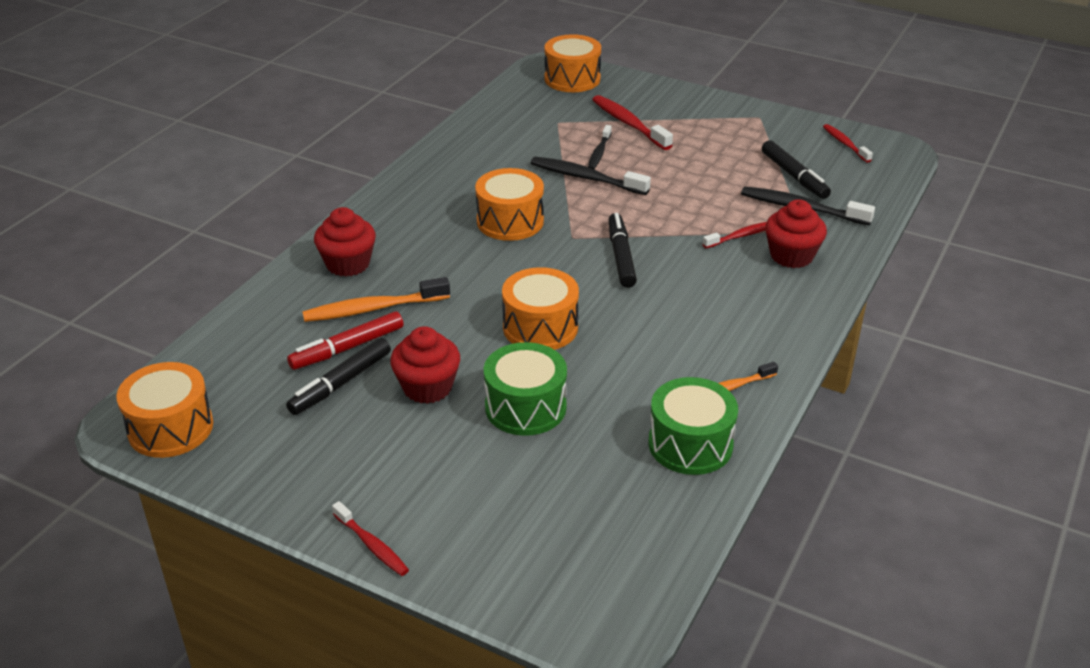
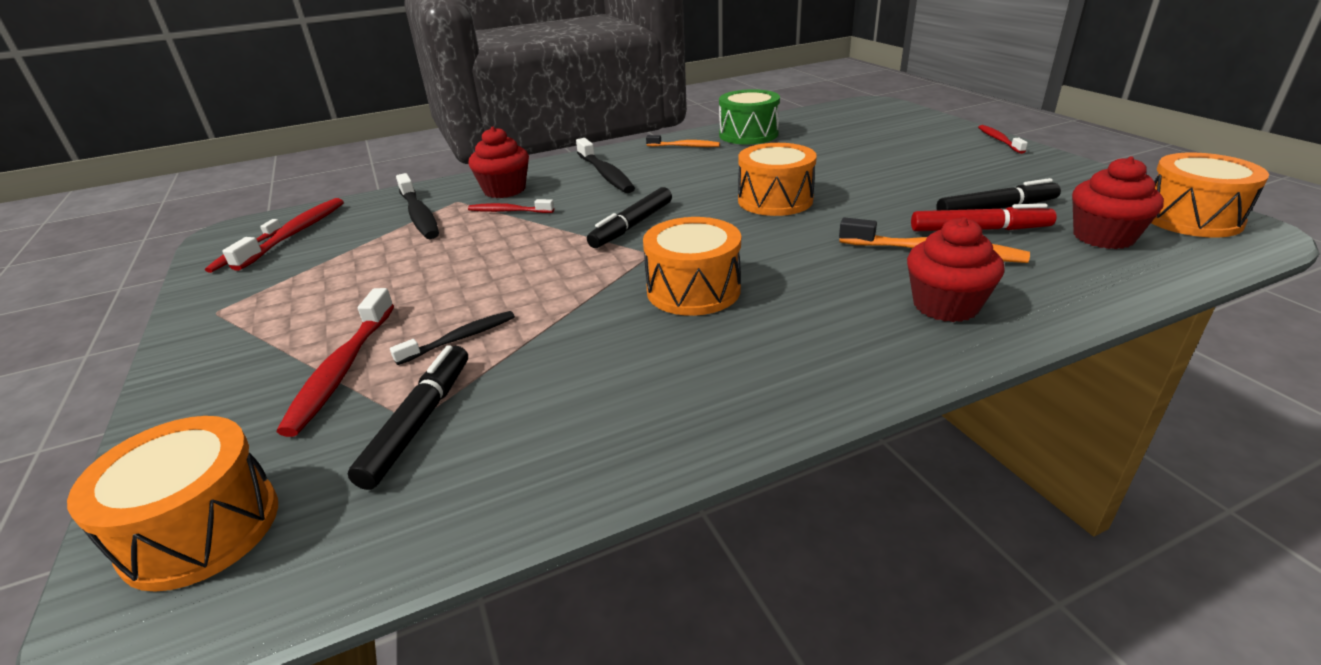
camera: 140 degrees left, 5 degrees down
red cupcake [390,326,460,404] -> red cupcake moved to [1072,156,1164,249]
green drum [484,342,567,436] -> none
black toothbrush [531,157,651,195] -> black toothbrush moved to [576,138,635,193]
black marker [762,140,831,199] -> black marker moved to [348,345,468,490]
none -> red toothbrush [223,198,344,271]

